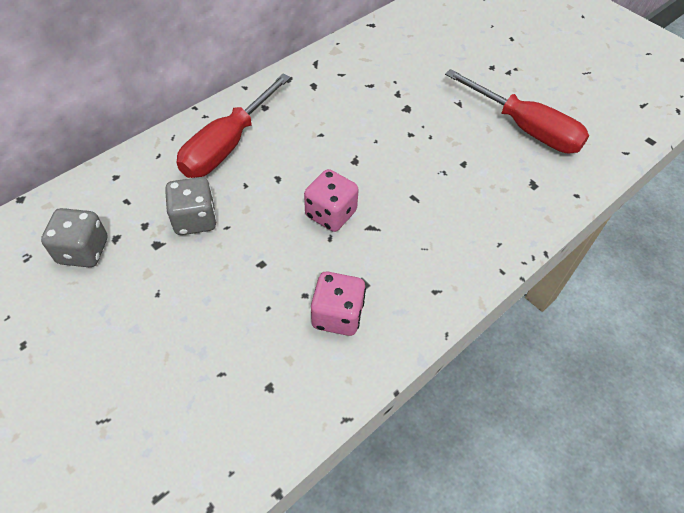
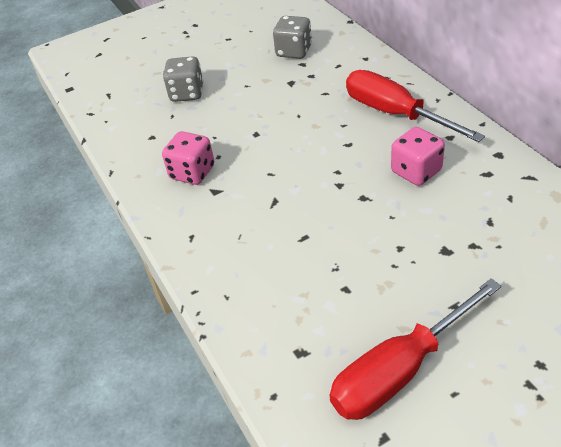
camera: 110 degrees right, 10 degrees down
grey dice [165,177,217,235] -> grey dice moved to [163,56,204,102]
pink dice [304,169,359,232] -> pink dice moved to [391,127,445,186]

